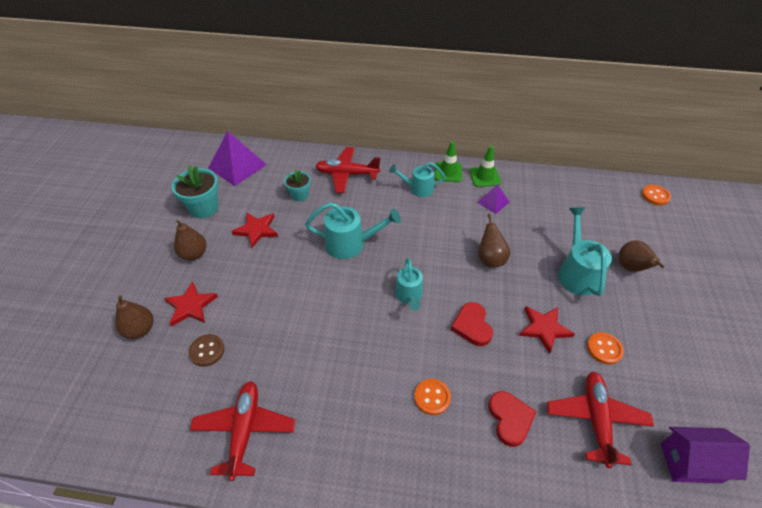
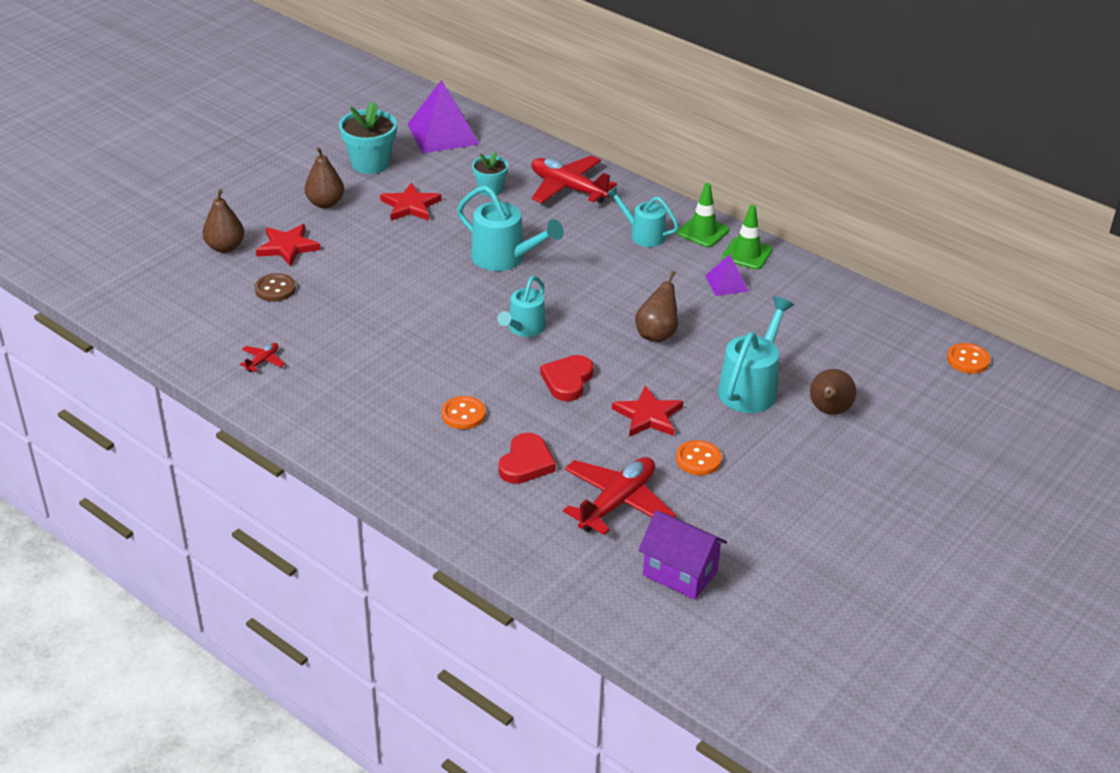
camera: 30 degrees right, 10 degrees down
red plane [190,381,295,481] -> red plane [240,343,285,372], size x0.44

